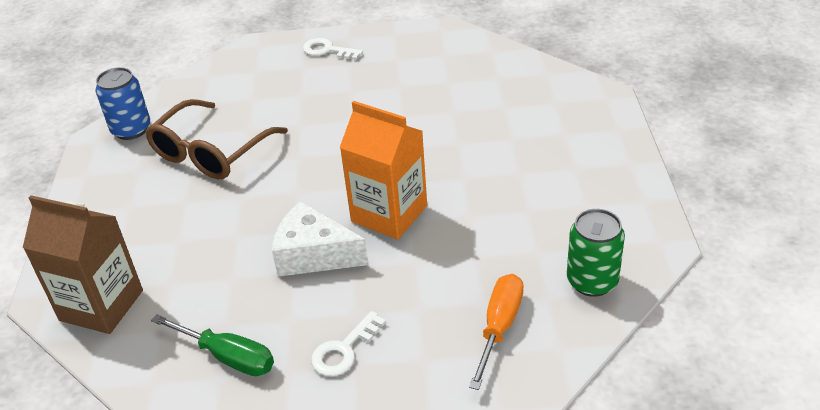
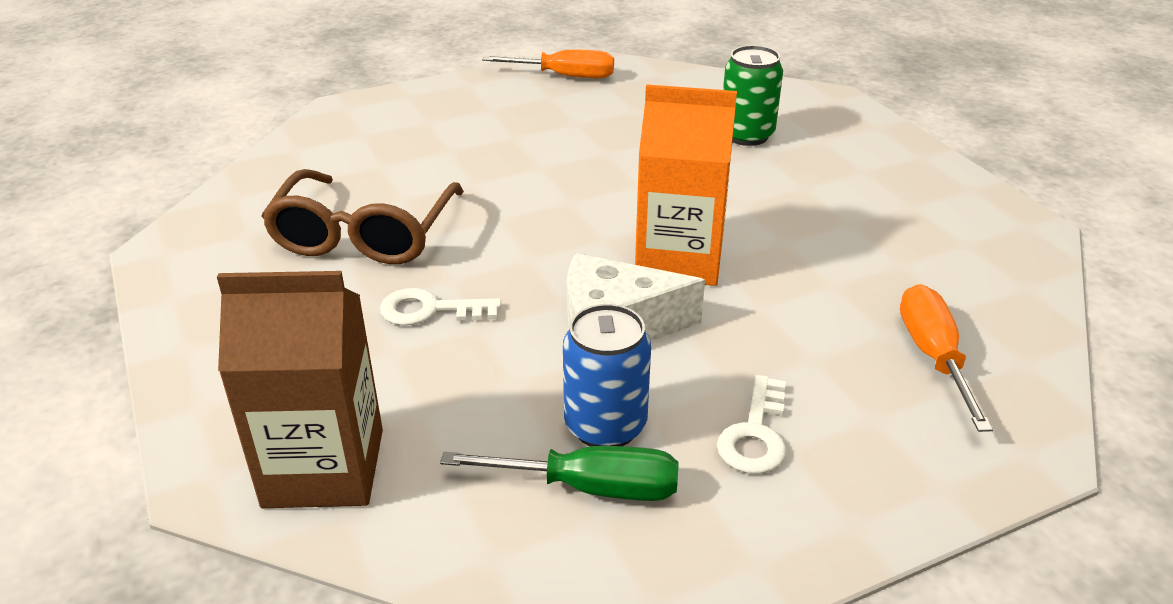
camera: 25 degrees left, 5 degrees down
blue can [96,67,150,140] -> blue can moved to [563,304,651,446]
white key [303,38,363,60] -> white key moved to [380,288,501,326]
green can [567,209,625,297] -> green can moved to [723,45,783,146]
none -> orange screwdriver [482,50,614,78]

